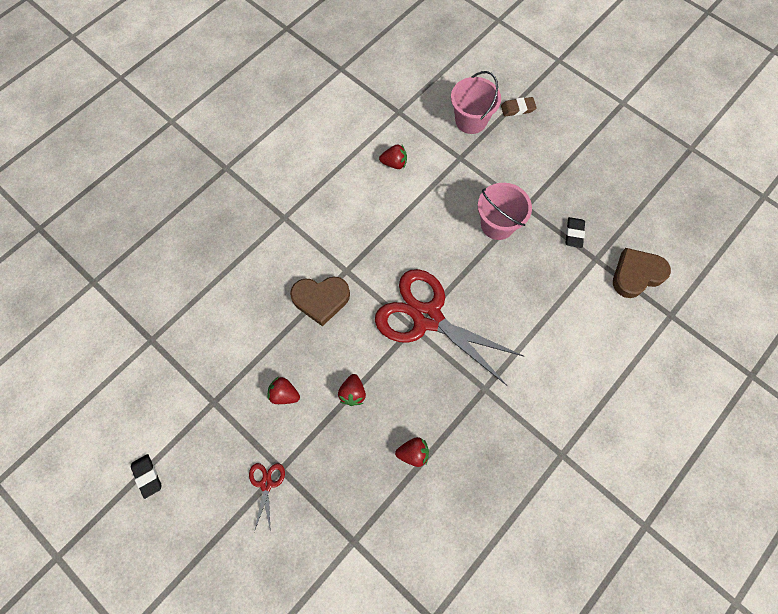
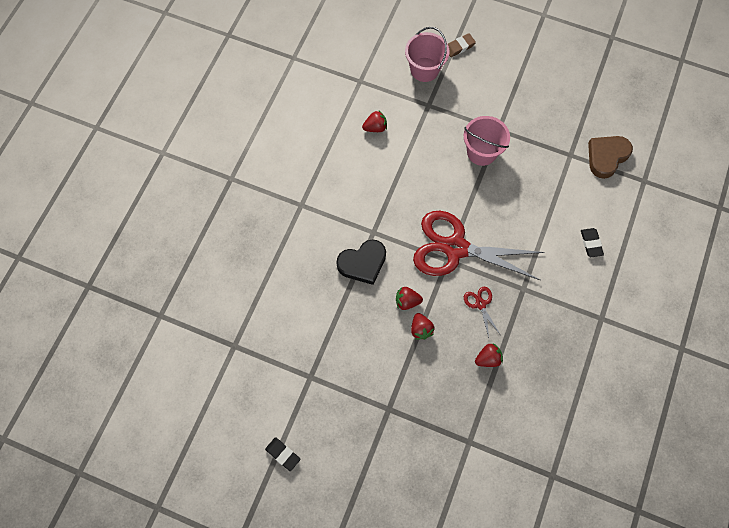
camera: 20 degrees left, 0 degrees up
red scissors [249,463,285,533] -> red scissors moved to [464,287,500,338]
red strawberry [267,377,300,404] -> red strawberry moved to [396,287,423,310]
brown heart [290,276,350,326] -> black heart [336,239,386,285]
black eraser [566,217,585,248] -> black eraser moved to [581,228,604,257]

